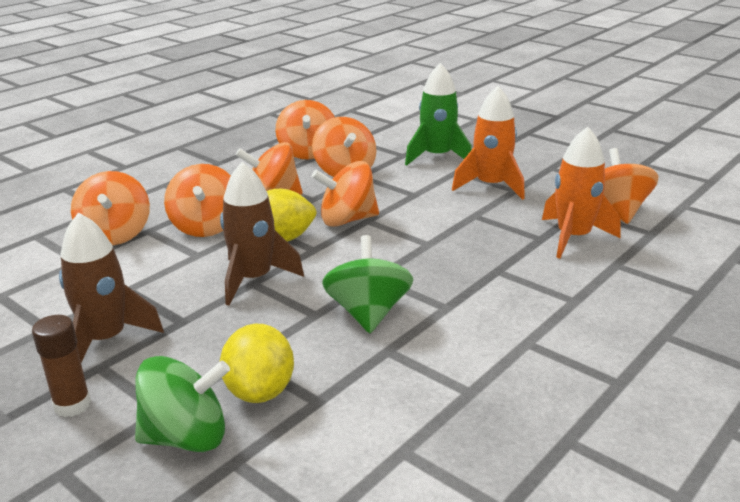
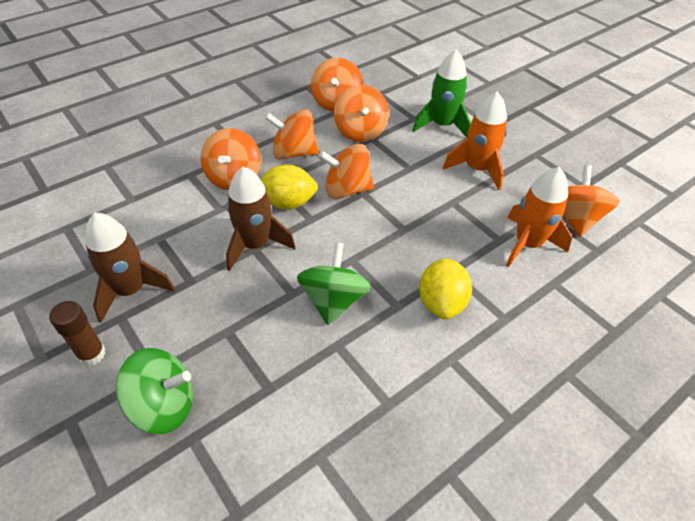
camera: 10 degrees right, 20 degrees up
orange spinning top [71,171,150,245] -> none
yellow lemon [220,323,294,403] -> yellow lemon moved to [419,258,472,320]

